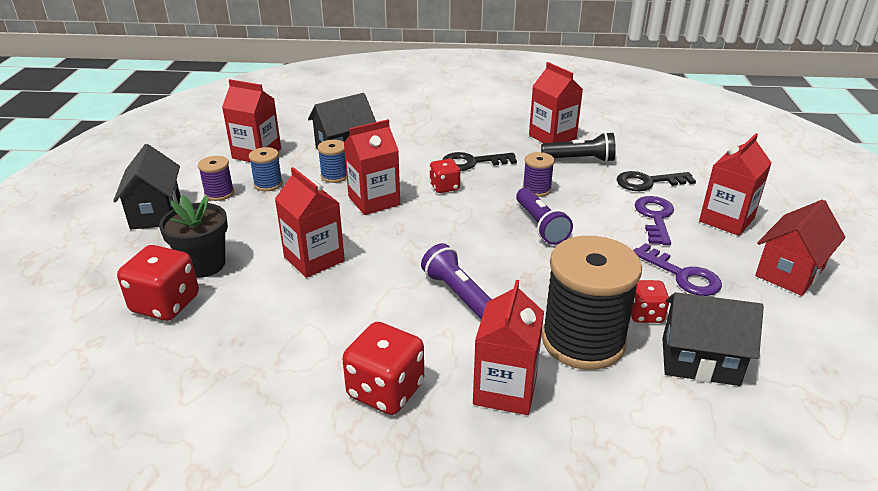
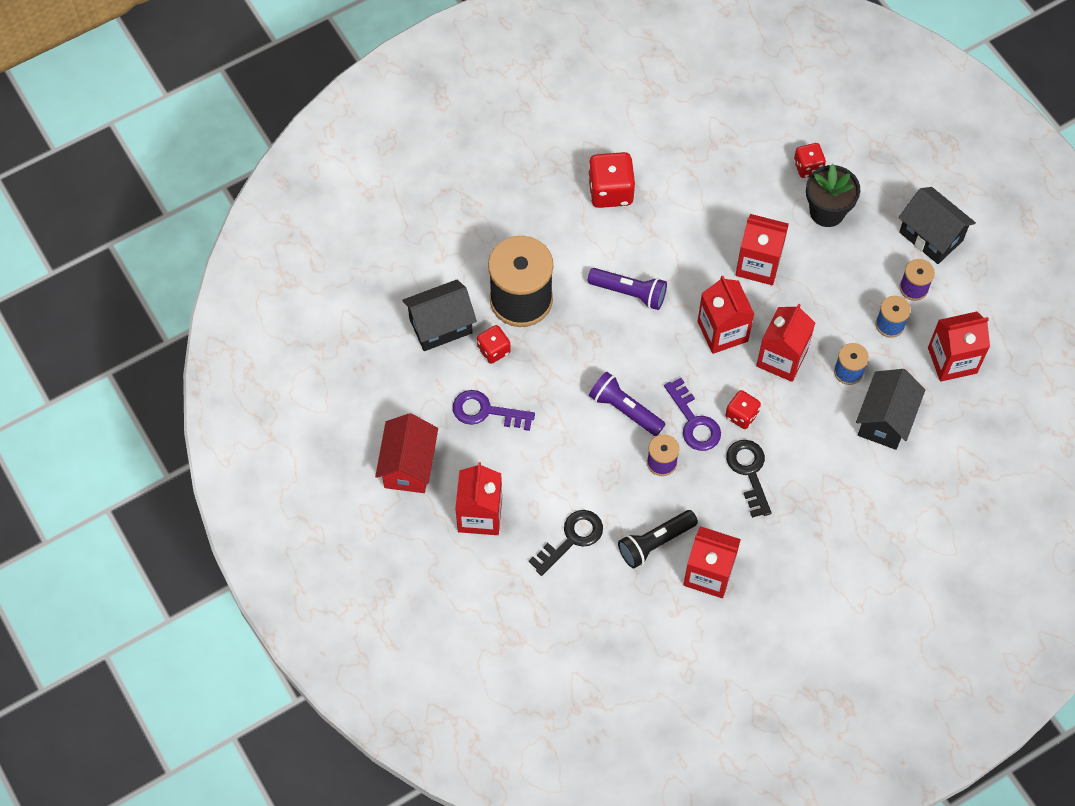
camera: 145 degrees right, 30 degrees up
red dice [117,245,199,321] -> red dice [794,143,826,178], size x0.60
black key [442,152,517,171] -> black key turned 60 degrees counterclockwise [726,440,771,518]
red carton [473,280,544,415] -> red carton moved to [698,276,754,354]
purple key [634,196,674,245] -> purple key moved to [664,378,721,451]

